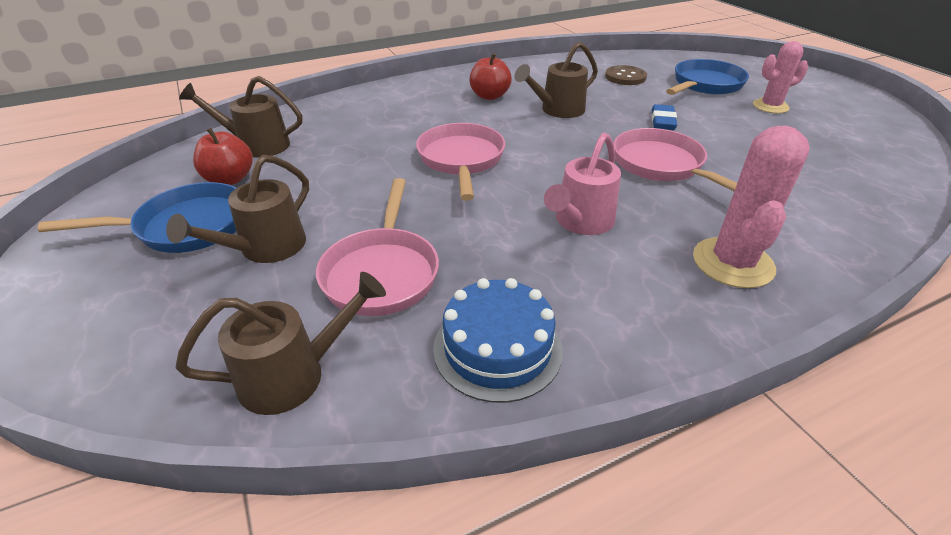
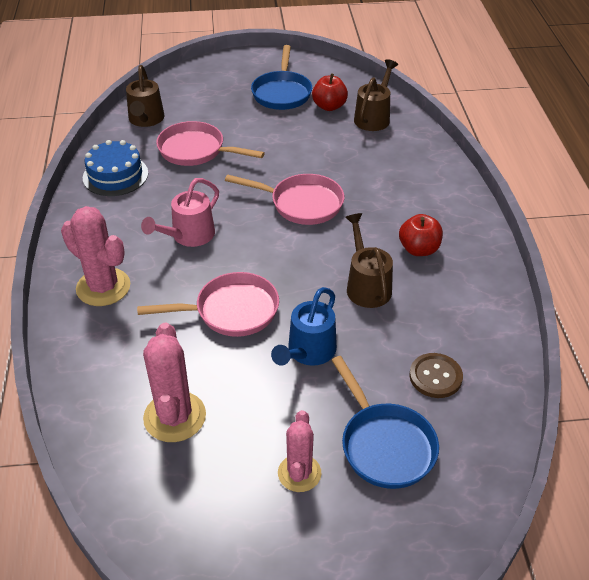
camera: 110 degrees right, 5 degrees up
brown watering can [166,155,309,263] -> none
pink watering can [544,133,621,235] -> pink watering can turned 105 degrees counterclockwise [141,178,219,247]
blue eraser [652,104,677,130] -> blue watering can [271,287,337,366]
none -> pink cactus [143,323,206,442]

